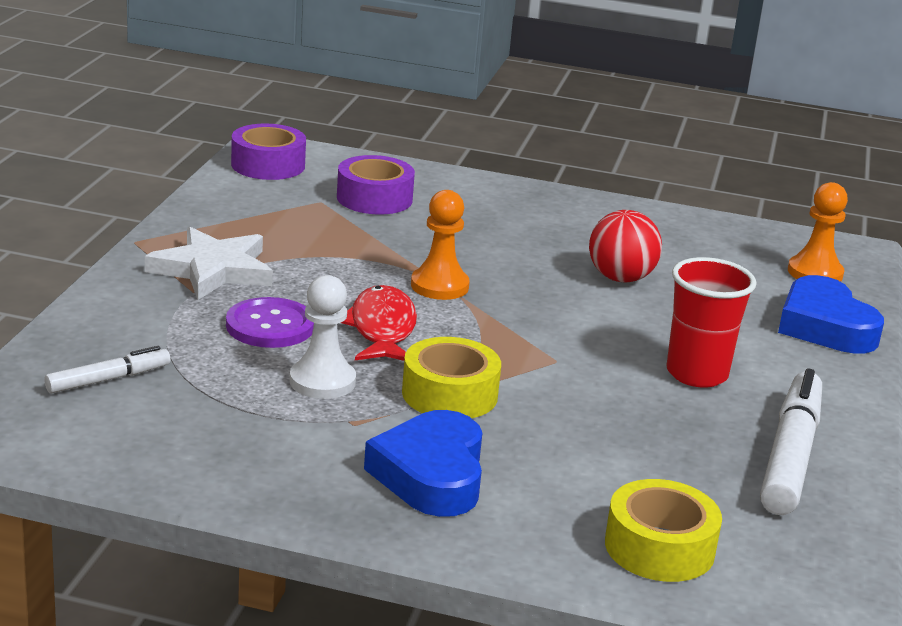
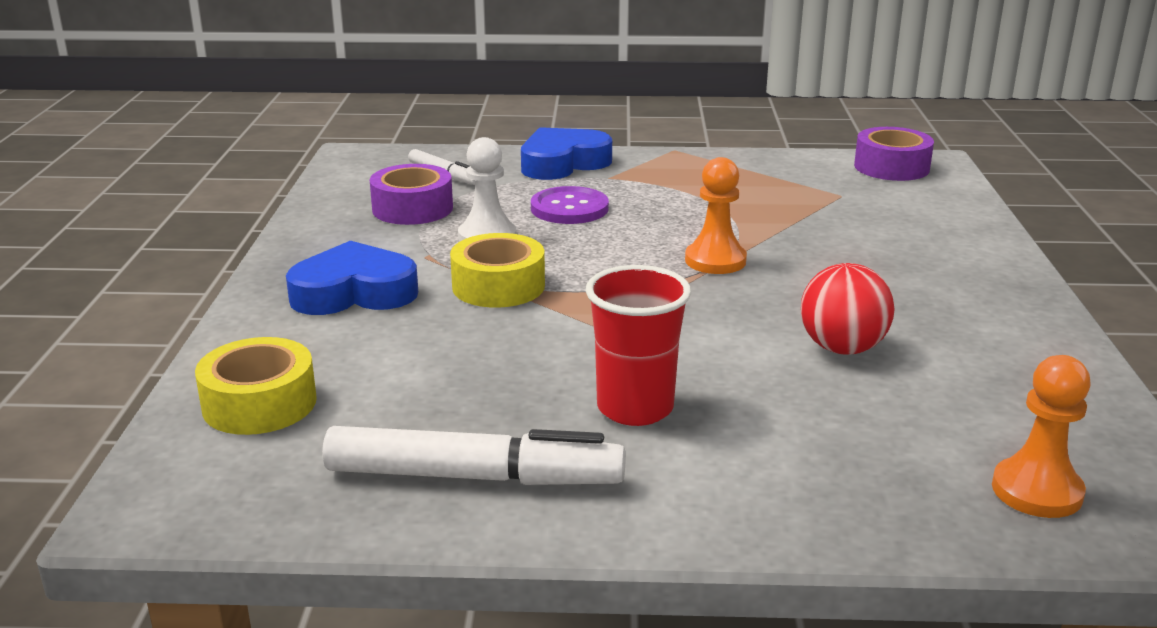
camera: 80 degrees right, 0 degrees up
white star [145,227,273,300] -> none
purple tape [337,155,415,214] -> purple tape moved to [370,164,453,225]
red fish [341,285,417,361] -> none
blue heart [778,275,884,354] -> blue heart moved to [521,127,612,180]

